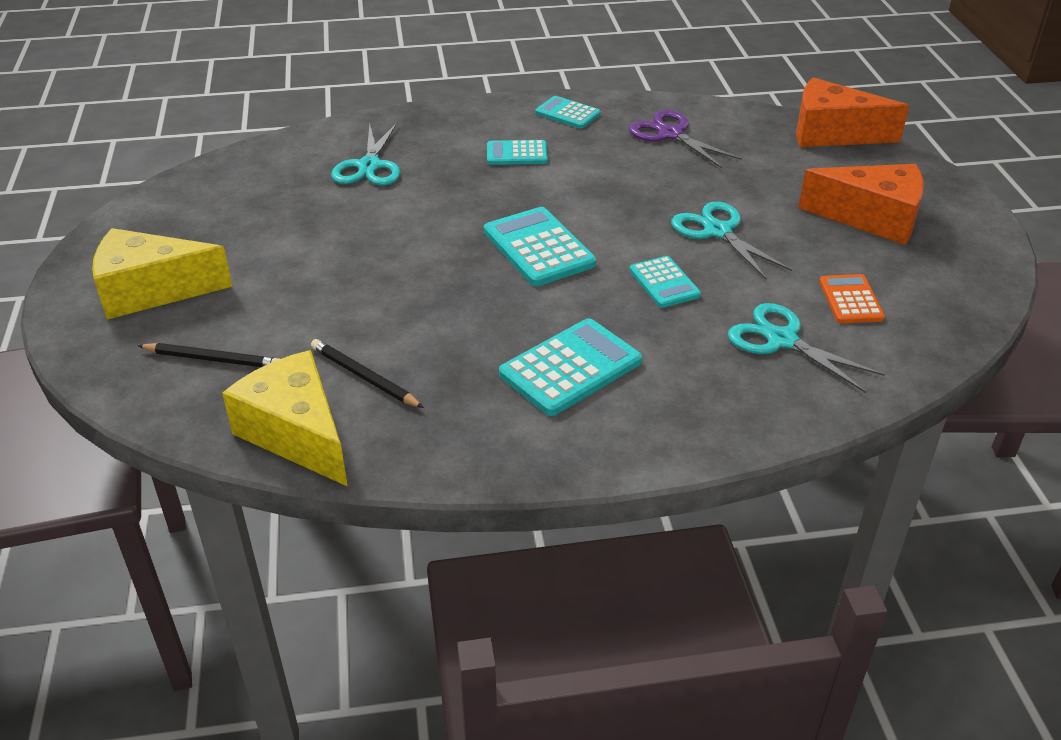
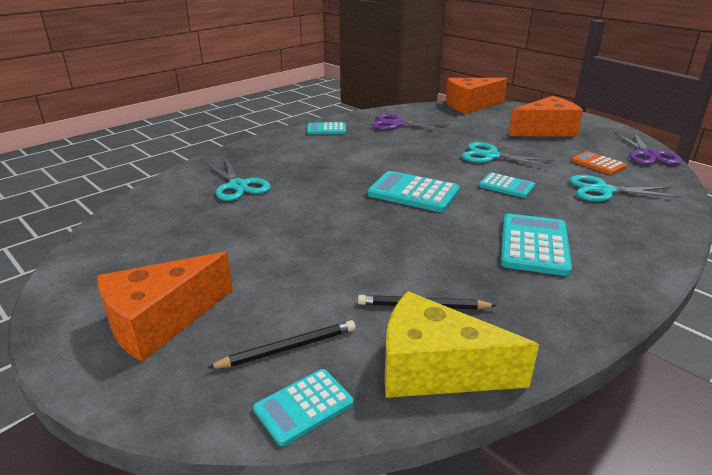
camera: 35 degrees left, 10 degrees down
yellow cheese [92,228,233,320] -> orange cheese [97,252,233,362]
turquoise calculator [487,140,548,165] -> turquoise calculator moved to [253,369,354,446]
none -> purple scissors [614,132,682,165]

